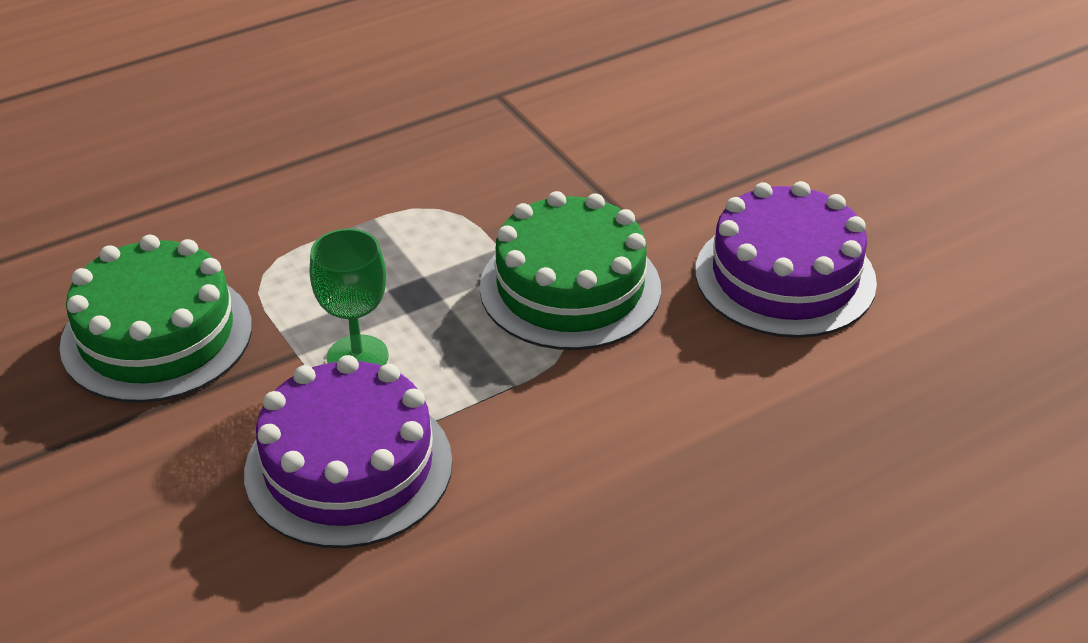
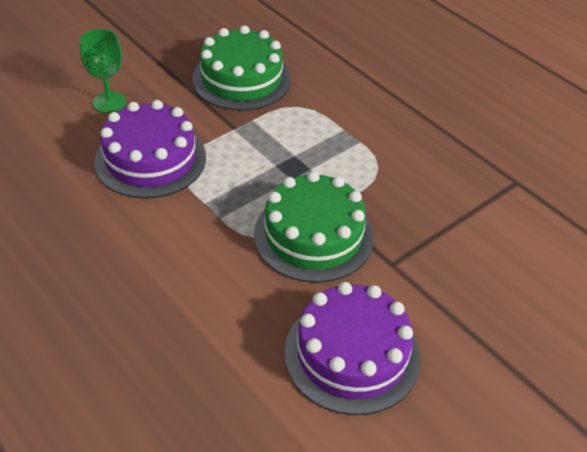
camera: 80 degrees right, 5 degrees up
green goblet [310,229,389,366] -> green goblet moved to [80,29,126,113]

